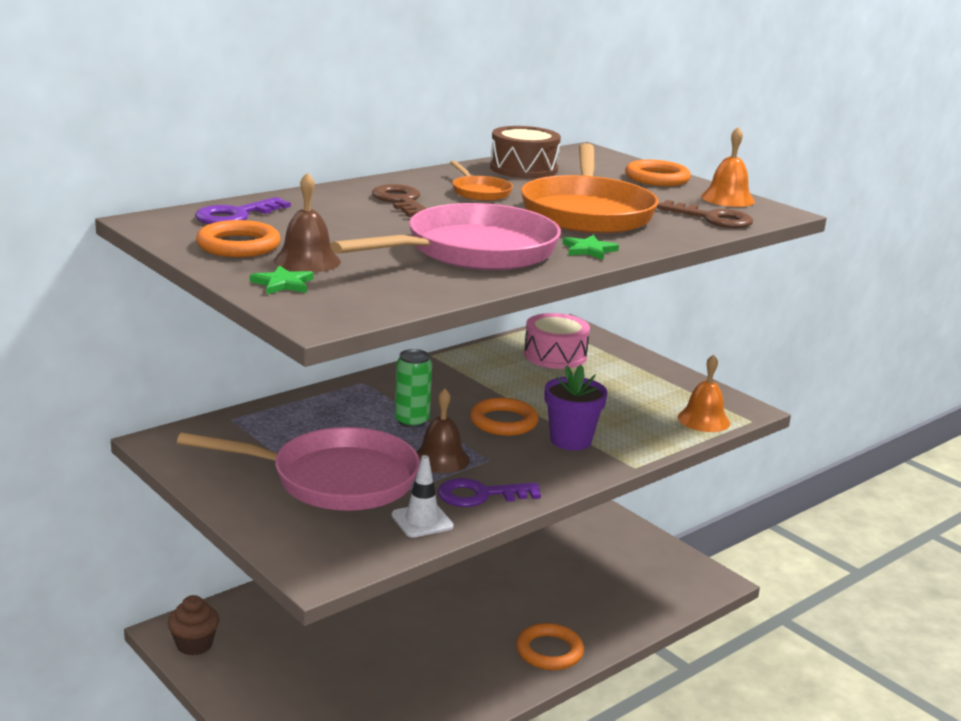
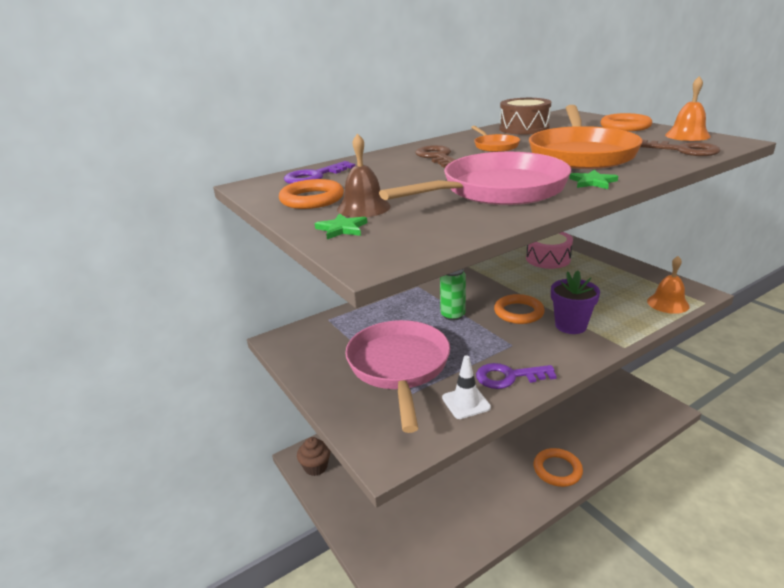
camera: 10 degrees right, 5 degrees up
pink pan [177,427,420,511] -> pink pan turned 105 degrees counterclockwise [345,320,450,433]
brown bell [416,388,470,473] -> none

